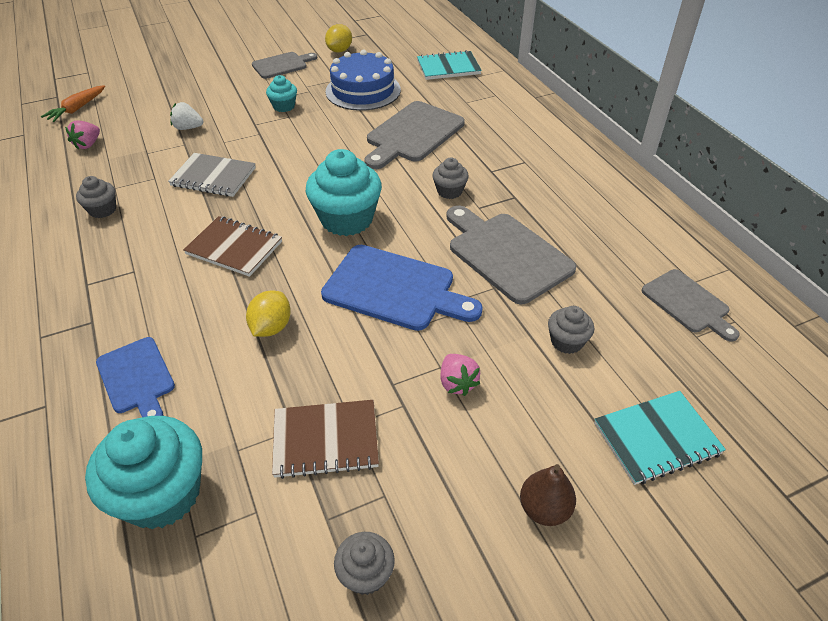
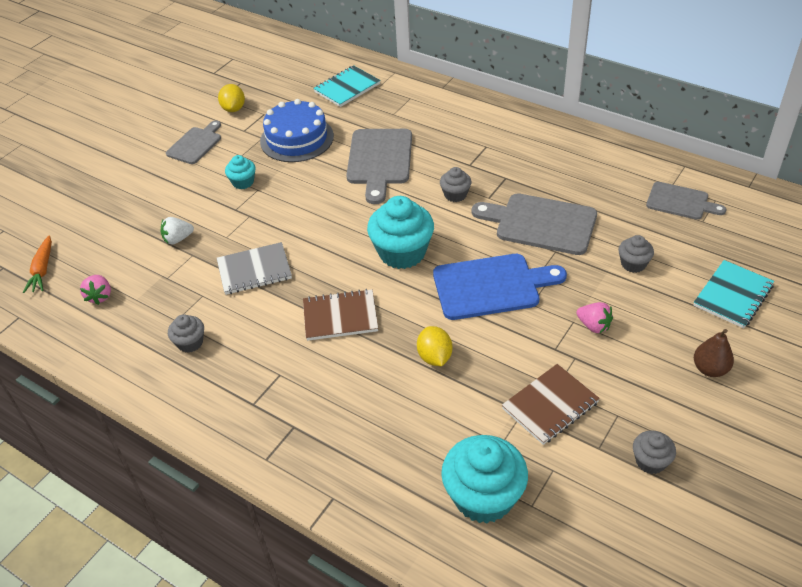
camera: 30 degrees left, 0 degrees up
blue cutting board [96,337,175,417] -> none

